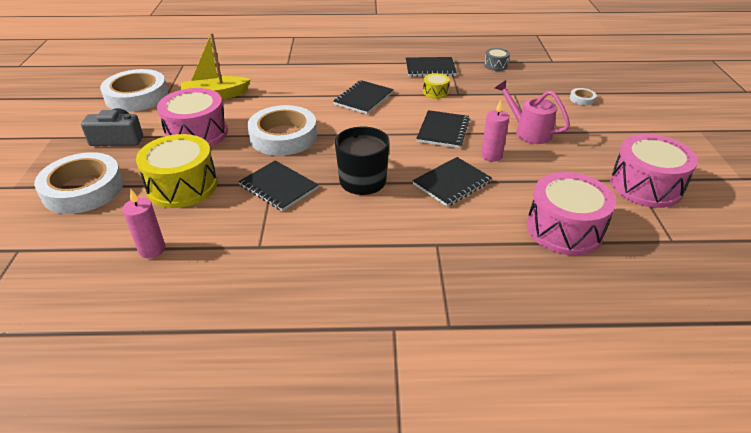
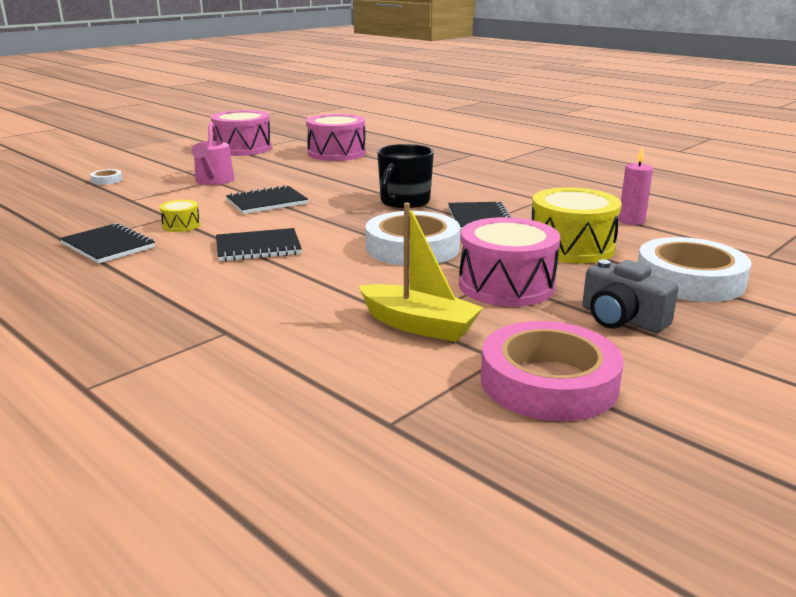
camera: 135 degrees left, 15 degrees down
white tape [100,69,168,112] -> pink tape [481,321,624,421]
black notebook [412,157,492,207] -> none
pink candle [481,100,509,162] -> none
grey drum [484,48,510,71] -> none

